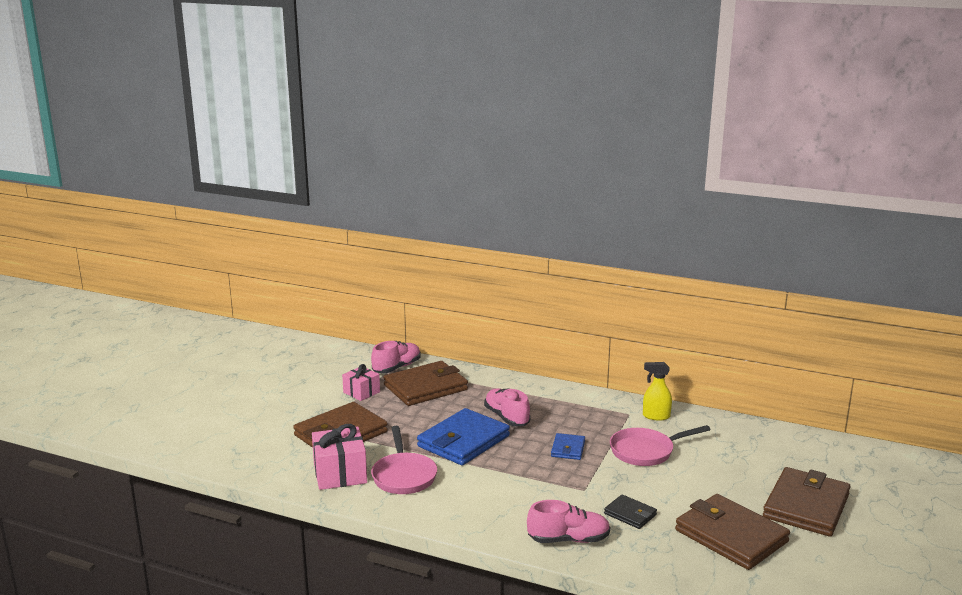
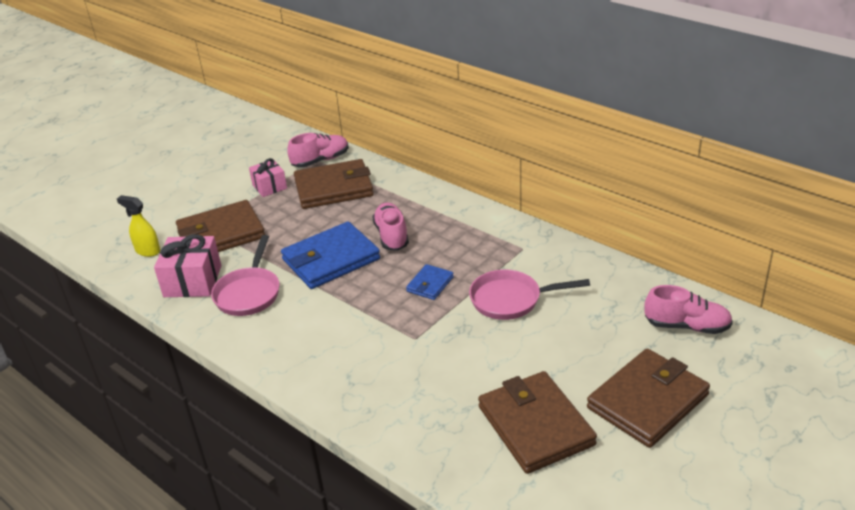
camera: 20 degrees right, 15 degrees up
pink shoe [527,500,610,543] -> pink shoe moved to [645,285,733,334]
black wallet [604,494,657,529] -> none
yellow spray bottle [643,362,672,421] -> yellow spray bottle moved to [117,195,160,257]

